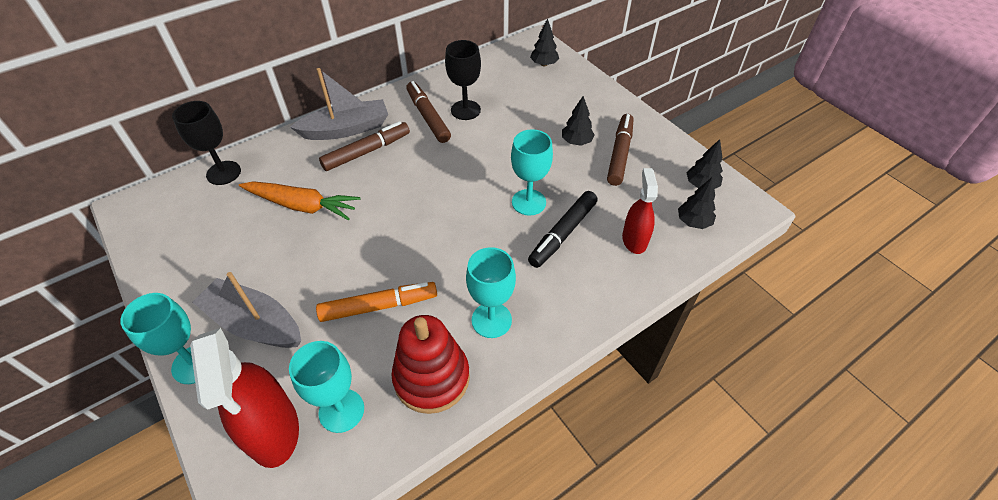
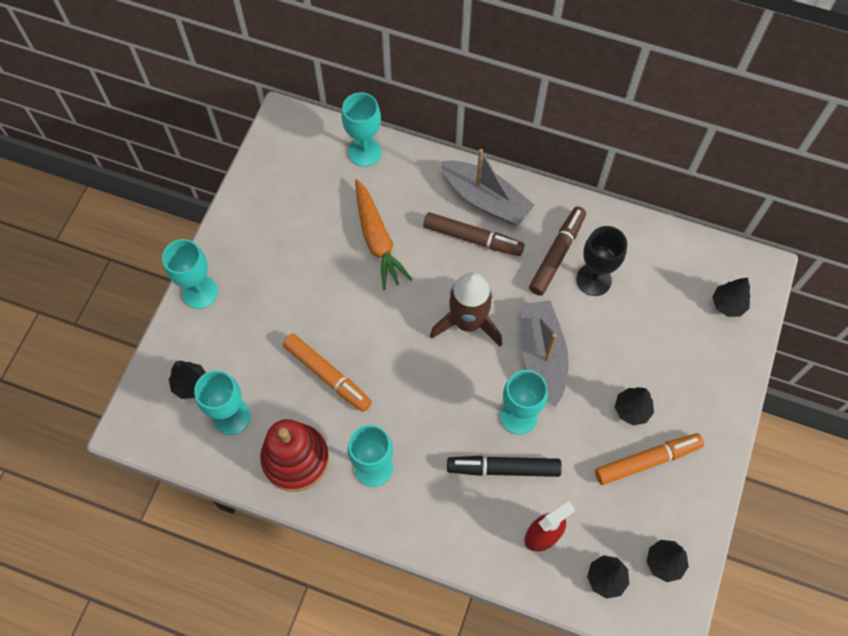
camera: 55 degrees right, 15 degrees up
black goblet [172,101,241,185] -> turquoise goblet [342,92,382,167]
red spray bottle [190,328,299,468] -> black tree [169,361,206,399]
grey boat [192,272,301,348] -> grey boat moved to [521,301,569,407]
brown marker [607,114,633,186] -> orange marker [595,433,704,485]
none -> brown rocket [430,272,502,347]

